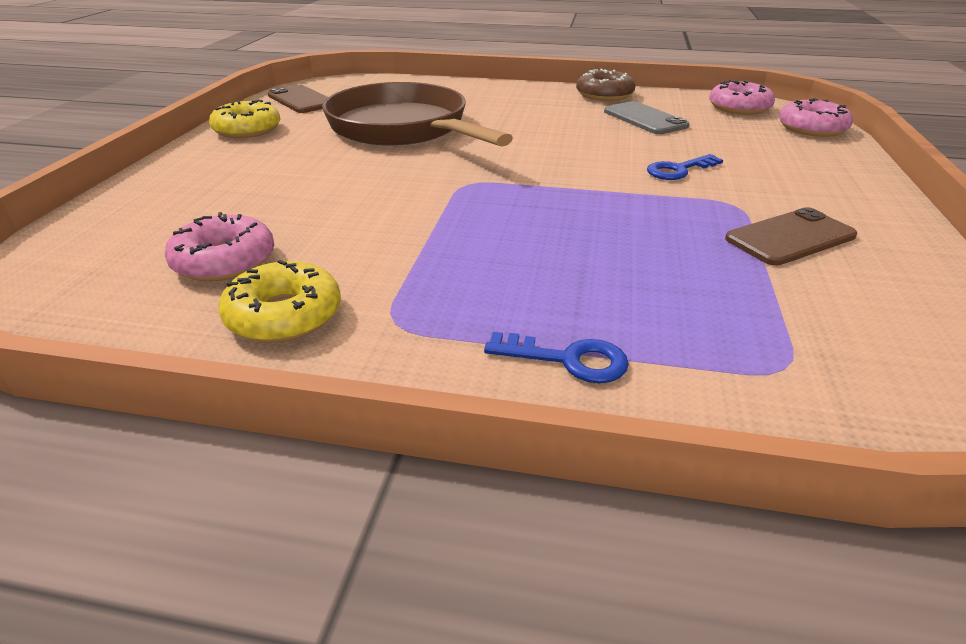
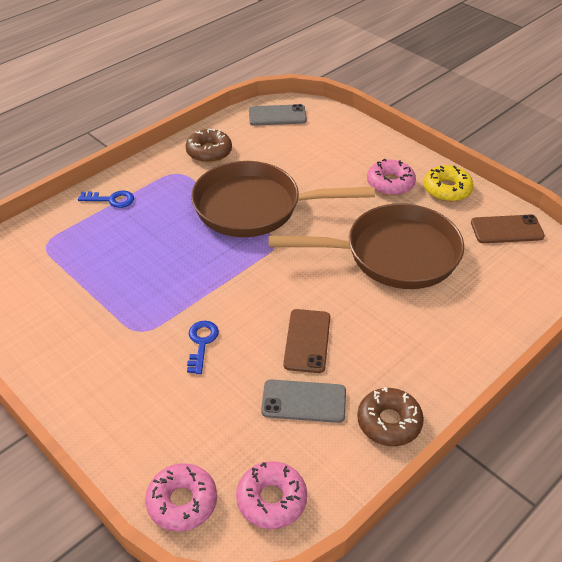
camera: 125 degrees right, 10 degrees up
pink donut [165,212,274,282] -> pink donut moved to [367,159,416,196]
yellow donut [219,260,341,343] -> brown donut [186,129,232,163]
blue key [484,332,629,383] -> blue key turned 135 degrees counterclockwise [78,191,134,208]
brown phone [725,207,857,266] -> brown phone moved to [283,309,330,373]
none -> brown pan [191,161,375,237]
none -> grey phone [249,104,307,126]

